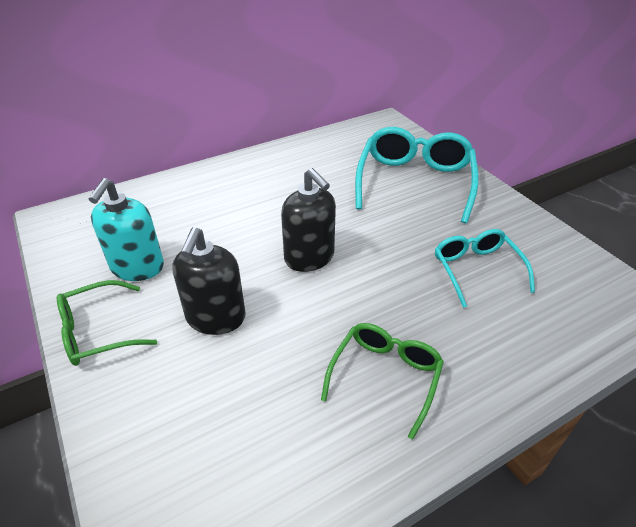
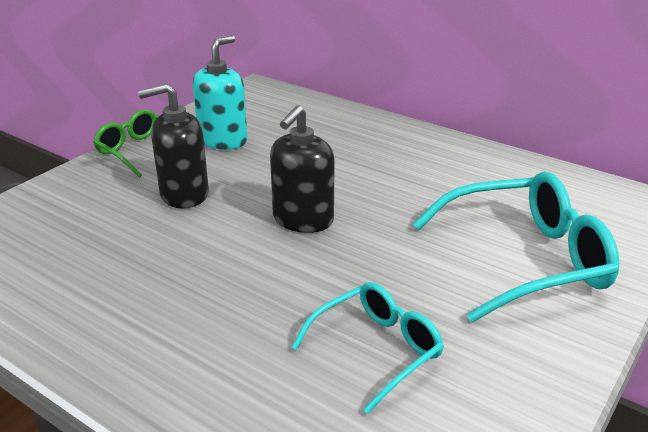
camera: 65 degrees right, 10 degrees down
turquoise soap dispenser [89,178,164,281] -> turquoise soap dispenser turned 135 degrees clockwise [193,35,247,150]
green glasses [321,323,444,440] -> none

